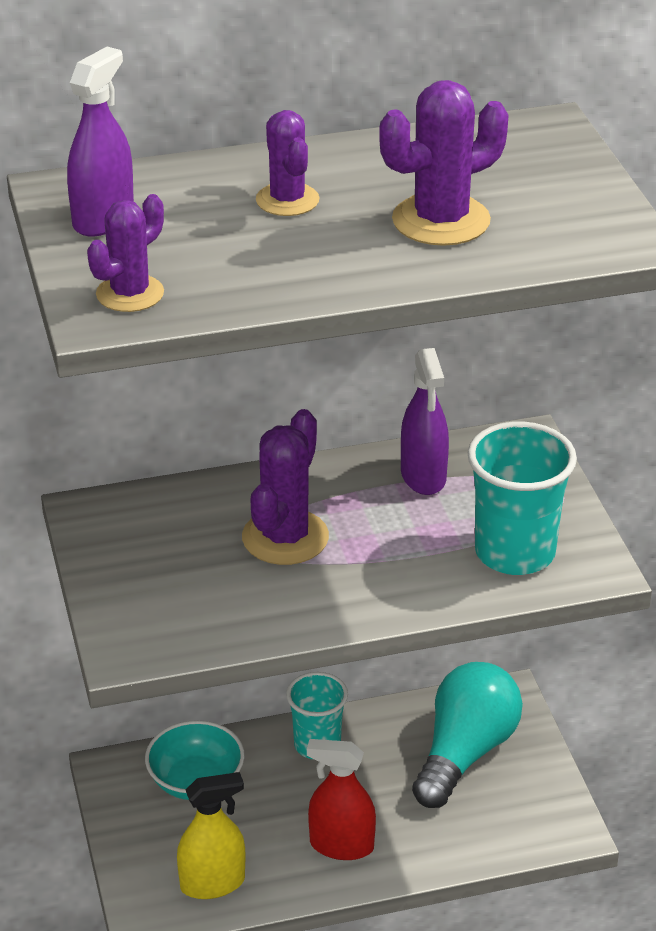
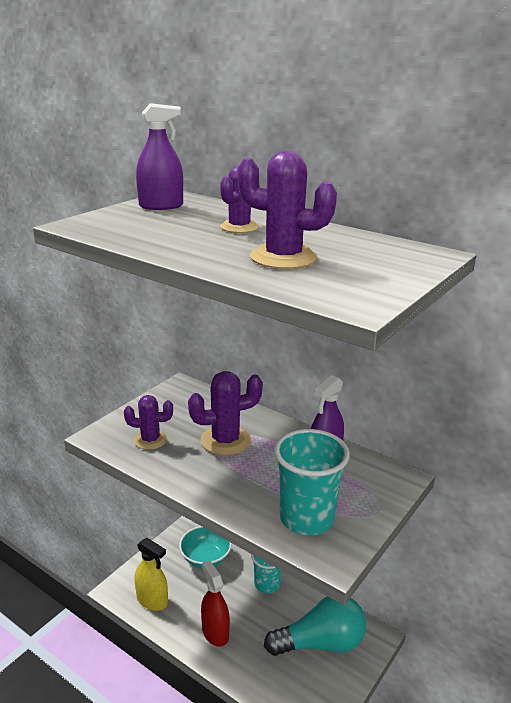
camera: 50 degrees right, 10 degrees down
purple cactus [87,194,164,312] -> purple cactus moved to [124,395,173,450]

